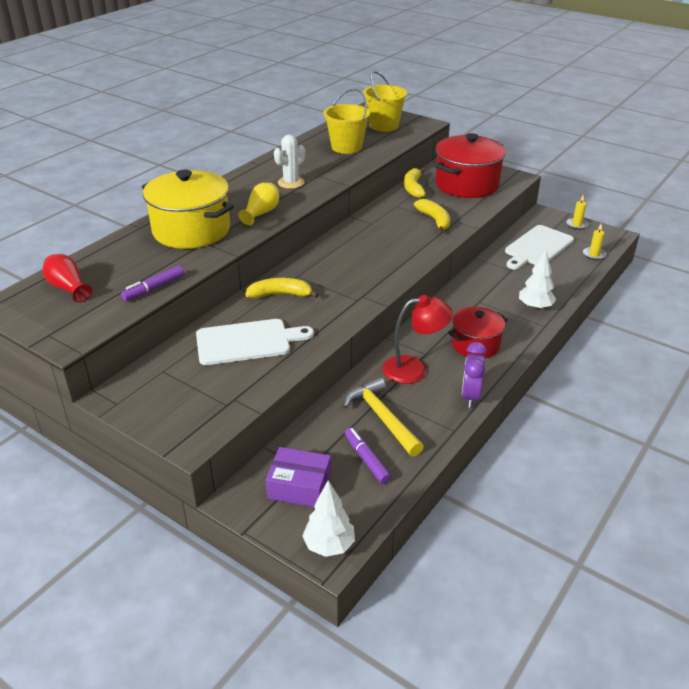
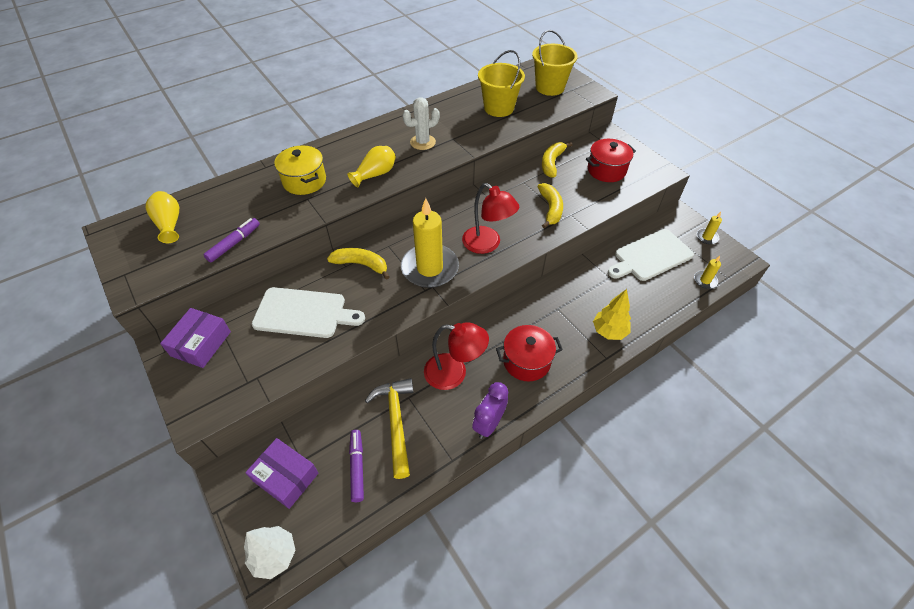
camera: 20 degrees right, 15 degrees up
red vase [43,254,92,302] -> yellow vase [146,191,179,243]
purple marker [121,265,184,301] -> purple marker turned 150 degrees clockwise [203,218,260,263]
yellow pot [142,170,234,249] -> yellow pot [274,145,326,195], size x0.60
red pot [435,133,506,198] -> red pot [586,139,636,182], size x0.60
white tree [519,250,556,310] -> yellow tree [593,289,631,340]
none -> purple box [160,308,231,368]
none -> yellow candle [401,198,459,288]
none -> red lamp [462,183,519,254]

